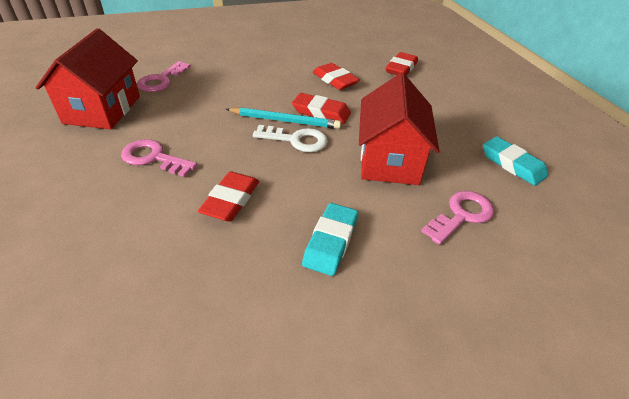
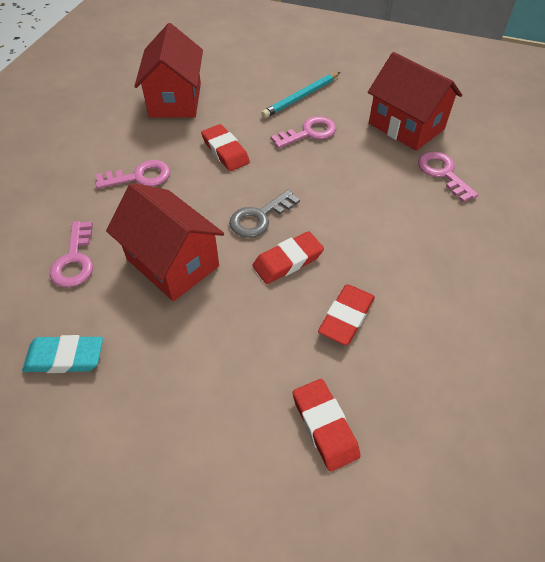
camera: 130 degrees right, 10 degrees up
turquoise pencil [225,107,341,129] -> turquoise pencil moved to [261,72,340,118]
white key [253,125,328,152] -> grey key [229,190,300,238]
turquoise eraser [302,203,358,276] -> pink key [95,160,170,189]
red eraser [312,63,360,90] -> red eraser turned 60 degrees counterclockwise [318,284,375,345]
none -> red house [134,23,203,118]

